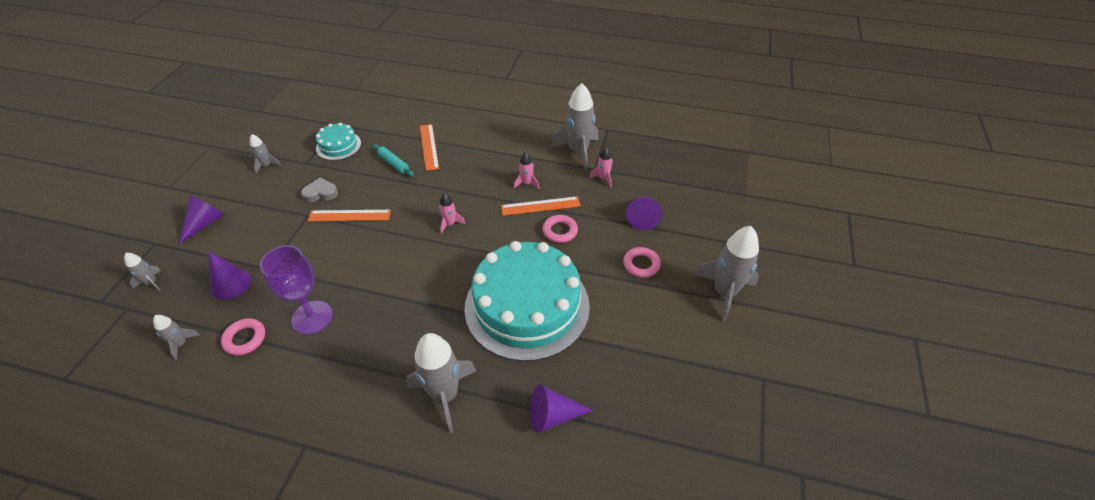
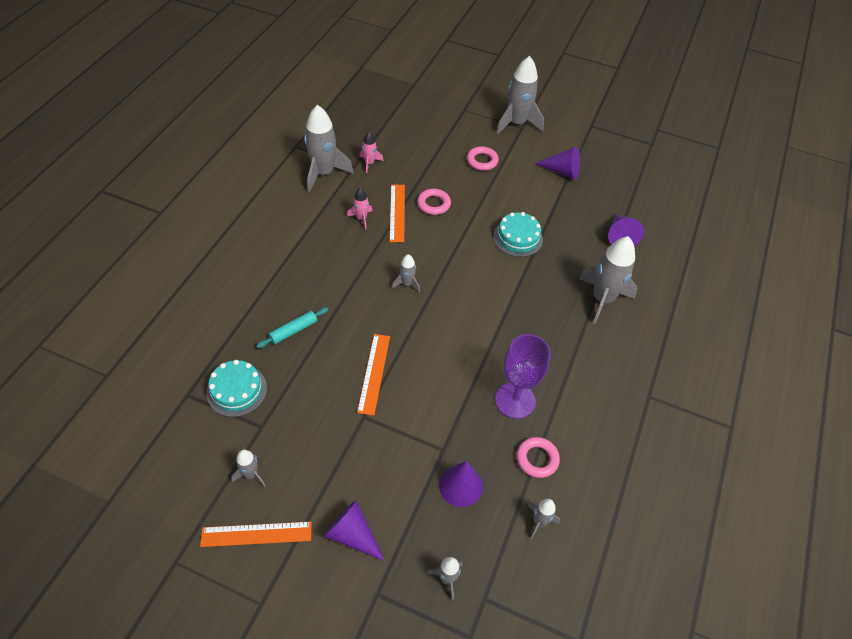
camera: 85 degrees left, 5 degrees up
grey heart [301,177,338,202] -> none
orange ruler [420,124,439,171] -> orange ruler moved to [200,522,311,547]
pink rocket [439,193,466,234] -> grey rocket [392,254,420,293]
turquoise cake [464,241,590,361] -> turquoise cake [493,212,543,257], size x0.45
purple cone [626,196,662,230] -> purple cone moved to [535,146,580,180]

